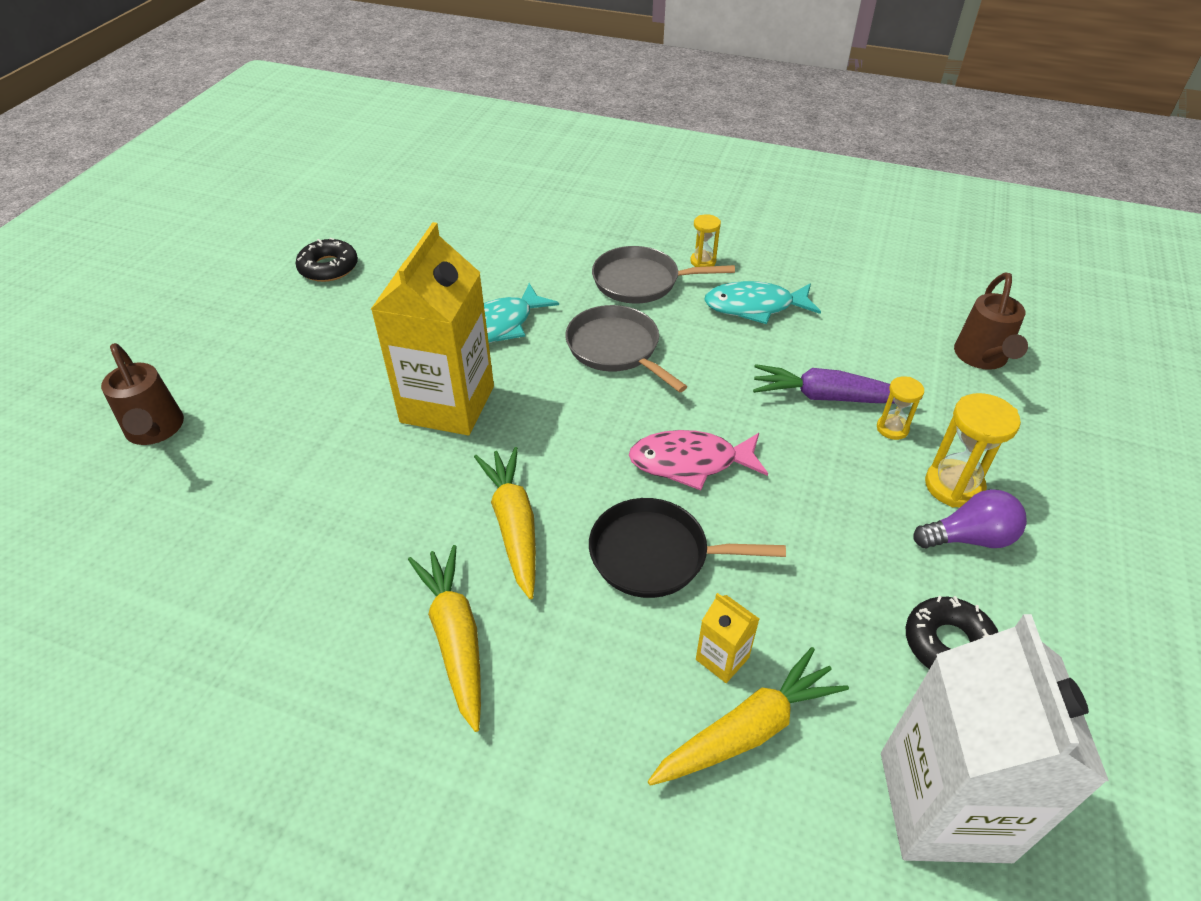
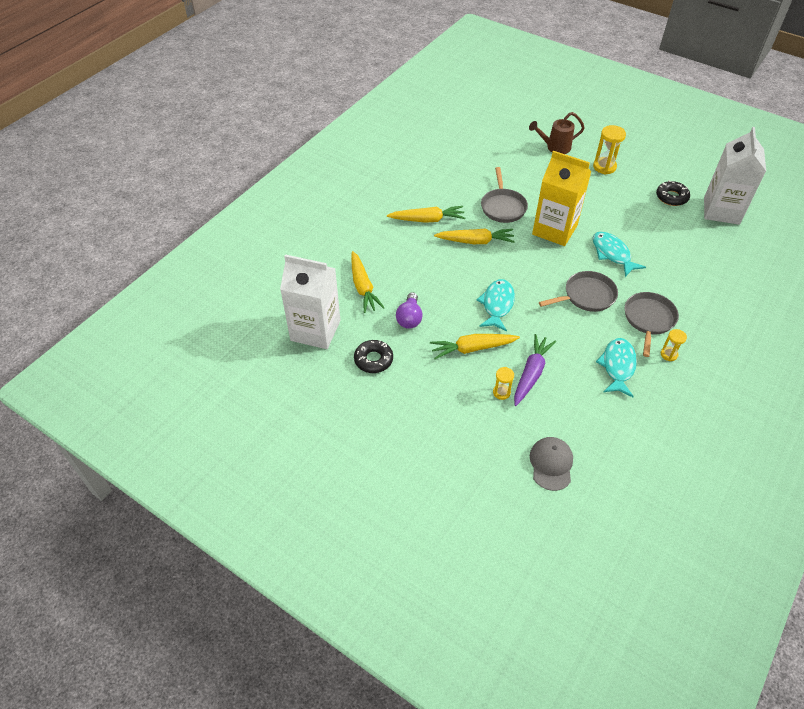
camera: 105 degrees right, 5 degrees up
black pan [589,498,786,598] -> none
pink fish [629,430,768,490] -> turquoise fish [477,279,515,332]
yellow carton [696,593,759,683] -> none
purple light bulb [913,489,1027,548] -> purple light bulb moved to [396,292,423,329]
yellow hourglass [925,393,1021,508] -> yellow hourglass moved to [593,125,626,175]
brown watering can [954,272,1028,370] -> grey cap [530,437,573,491]
none -> yellow carrot [430,334,520,359]
none -> grey pan [481,167,528,223]
none -> white carton [704,127,766,225]

